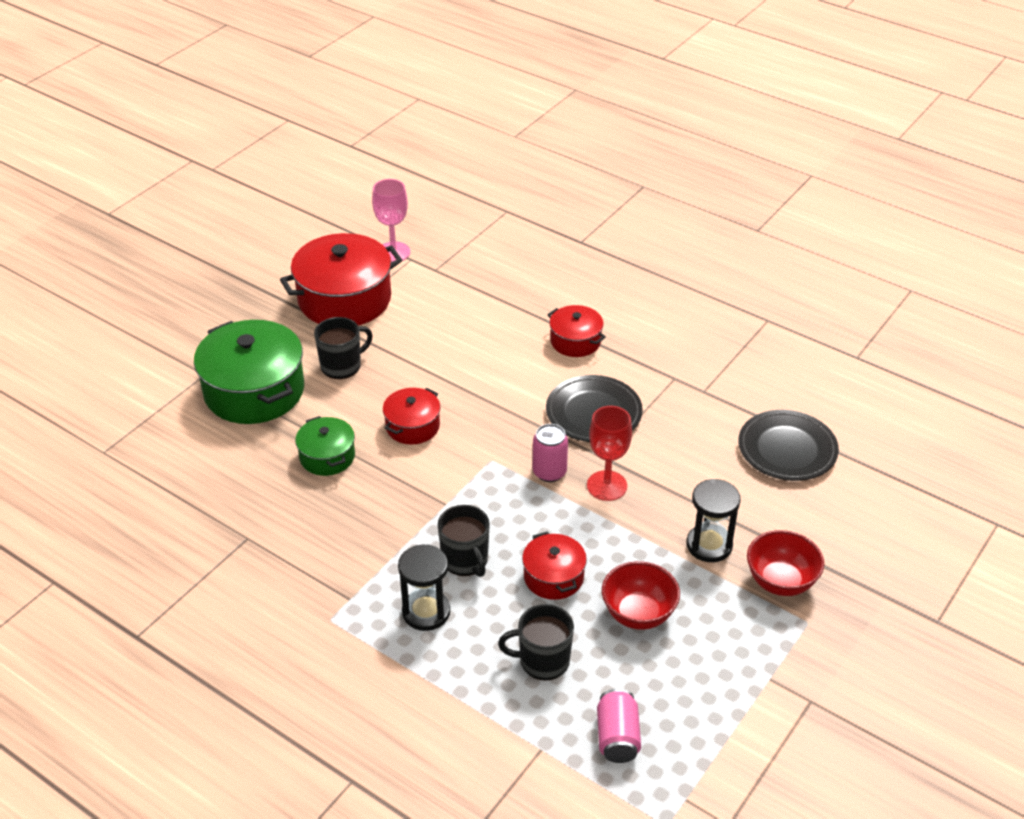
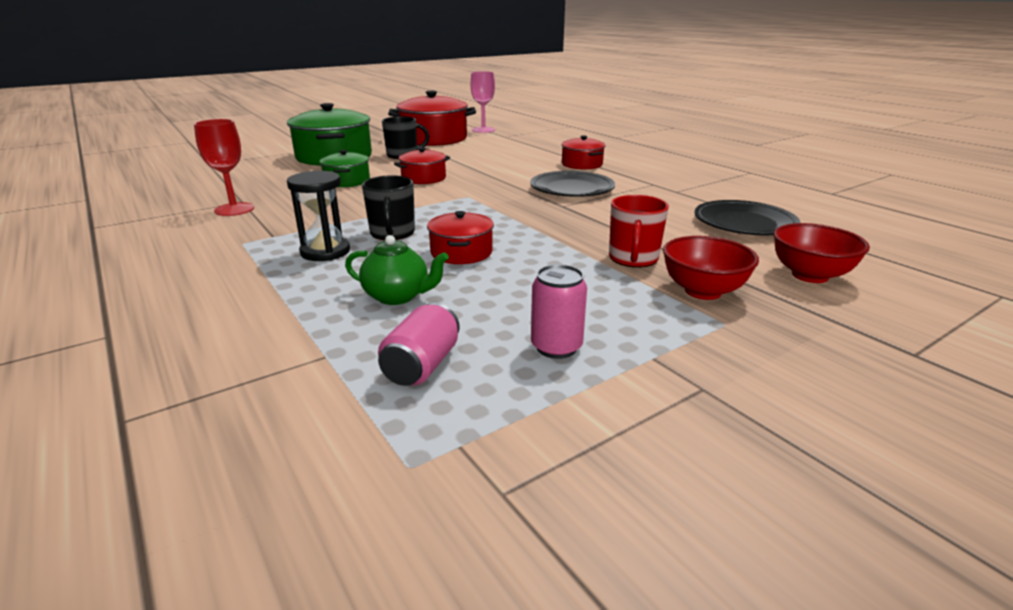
camera: 20 degrees right, 15 degrees down
black mug [498,604,574,681] -> green teapot [345,235,449,305]
pink can [533,424,568,482] -> pink can moved to [531,264,587,359]
red goblet [587,406,632,501] -> red goblet moved to [194,119,254,216]
red bowl [602,561,680,630] -> red bowl moved to [774,223,870,283]
black hourglass [686,479,741,562] -> red mug [609,195,669,268]

